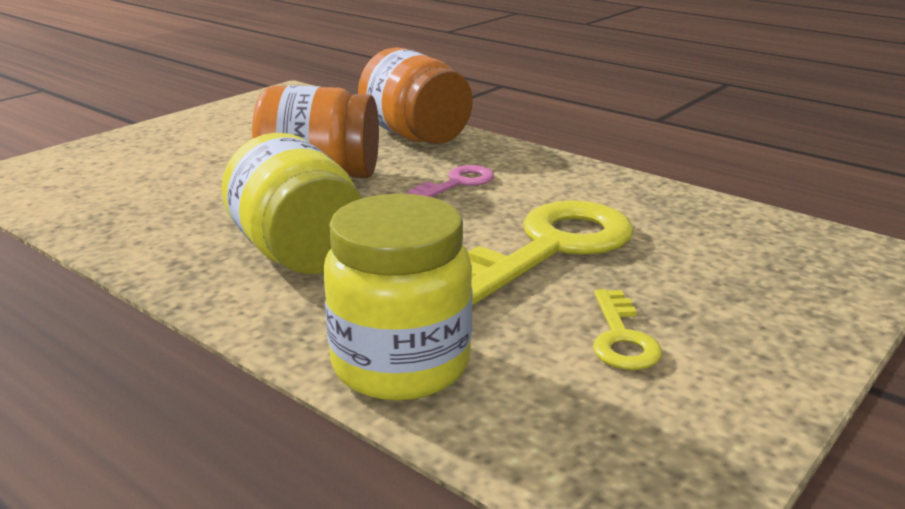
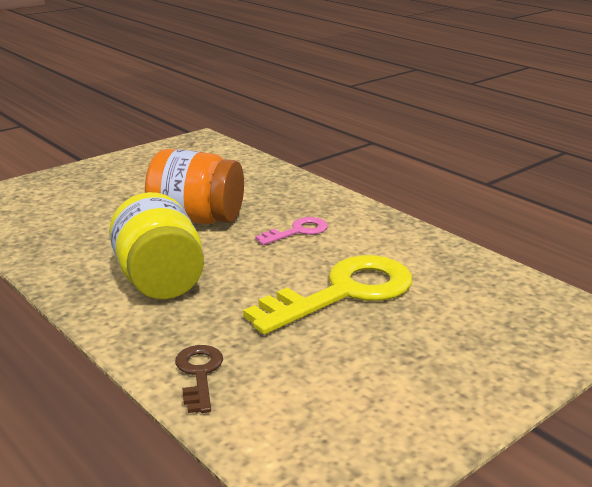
camera: 10 degrees right, 0 degrees up
yellow jar [324,194,472,401] -> brown key [175,345,223,413]
orange jar [358,47,473,144] -> none
yellow key [593,289,662,370] -> none

